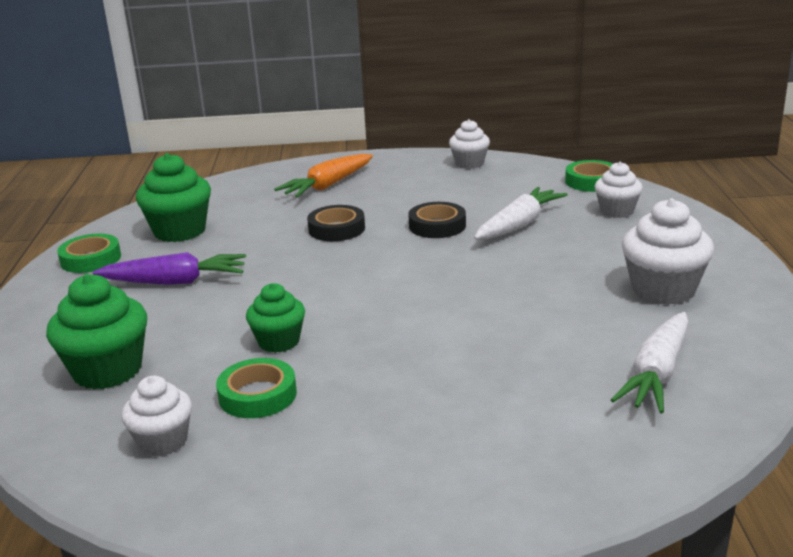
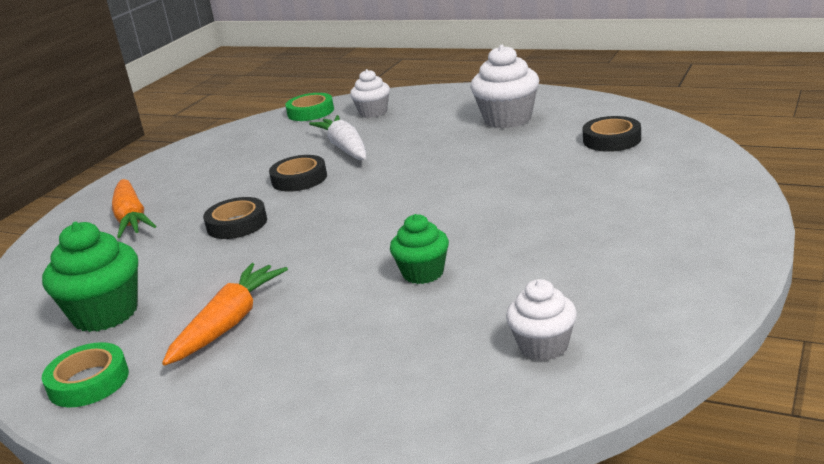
camera: 60 degrees left, 0 degrees up
green cupcake [46,274,147,389] -> none
purple carrot [93,252,246,285] -> orange carrot [162,263,288,366]
green tape [216,358,297,418] -> none
white cupcake [449,119,490,169] -> none
white carrot [611,312,689,413] -> black tape [582,116,641,152]

